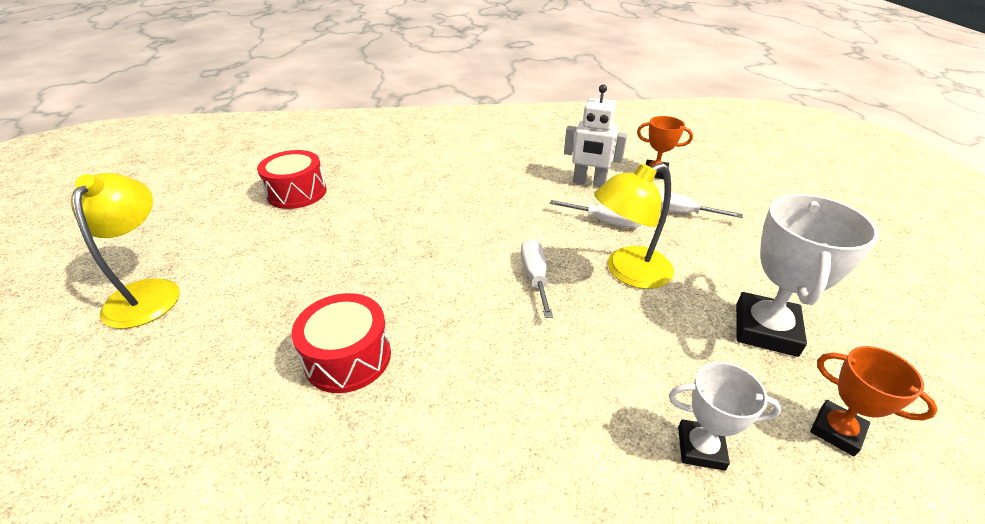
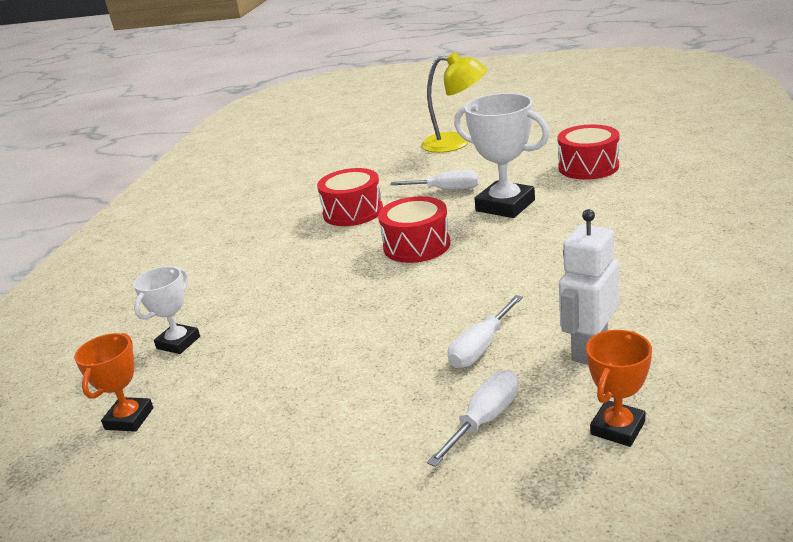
camera: 110 degrees right, 10 degrees down
white screwdriver [521,239,553,318] -> white screwdriver moved to [390,170,479,190]
yellow lamp [594,163,674,289] -> none
white trophy [736,194,879,357] -> white trophy moved to [454,93,550,218]
orange trophy [810,346,938,456] -> orange trophy turned 45 degrees counterclockwise [74,333,153,432]
none -> red drum [378,196,450,263]

